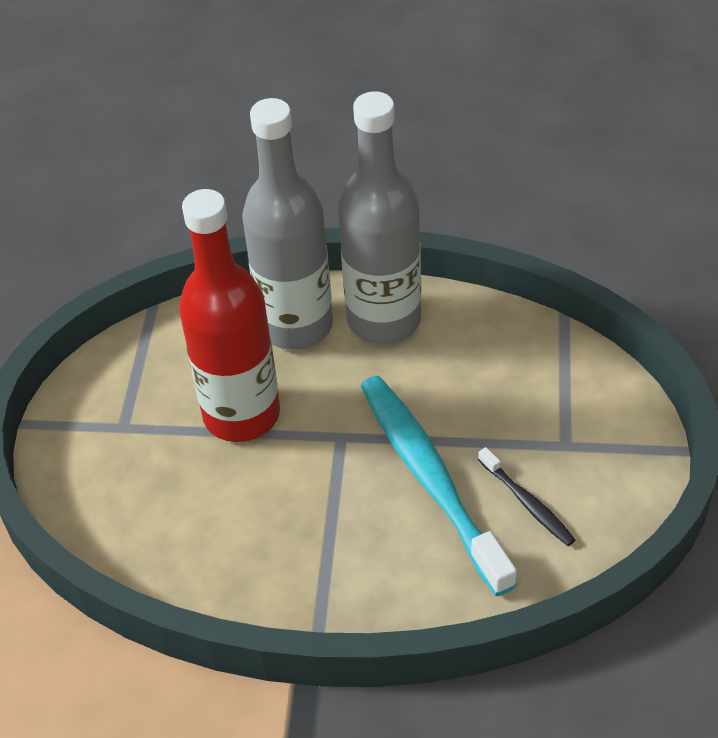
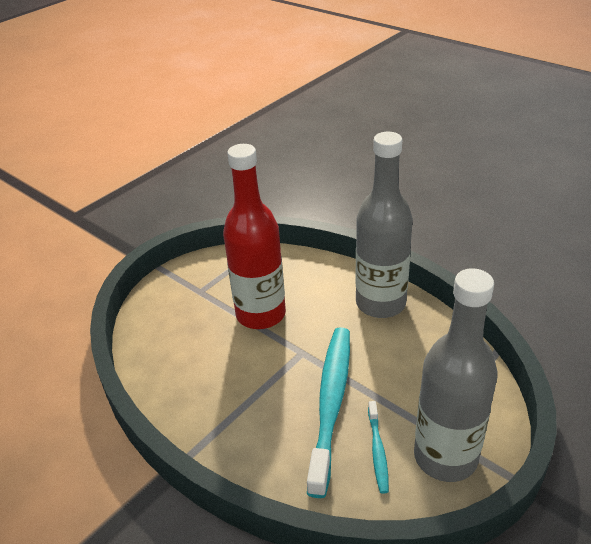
camera: 35 degrees right, 10 degrees down
grey bottle [242,98,333,350] -> grey bottle moved to [414,268,498,482]
black toothbrush [478,447,576,546] -> turquoise toothbrush [368,401,389,494]

